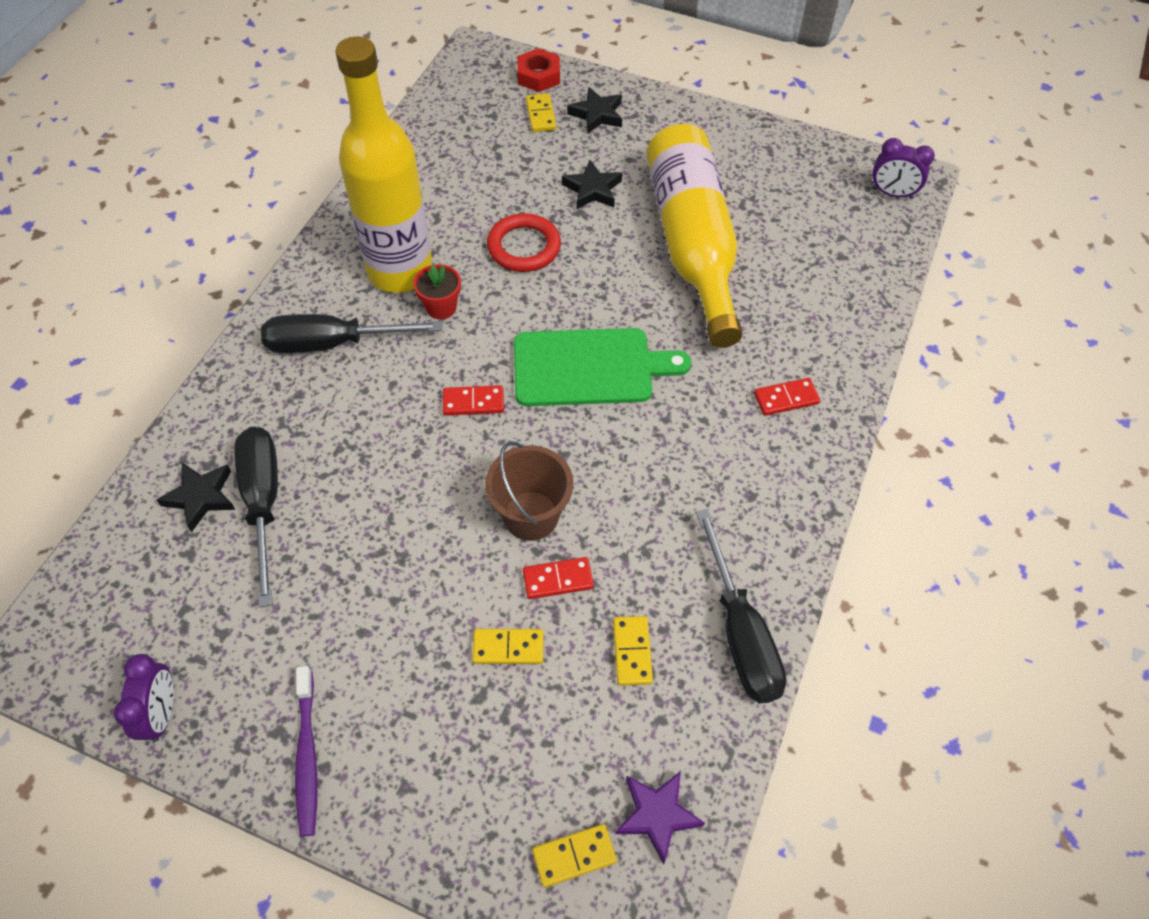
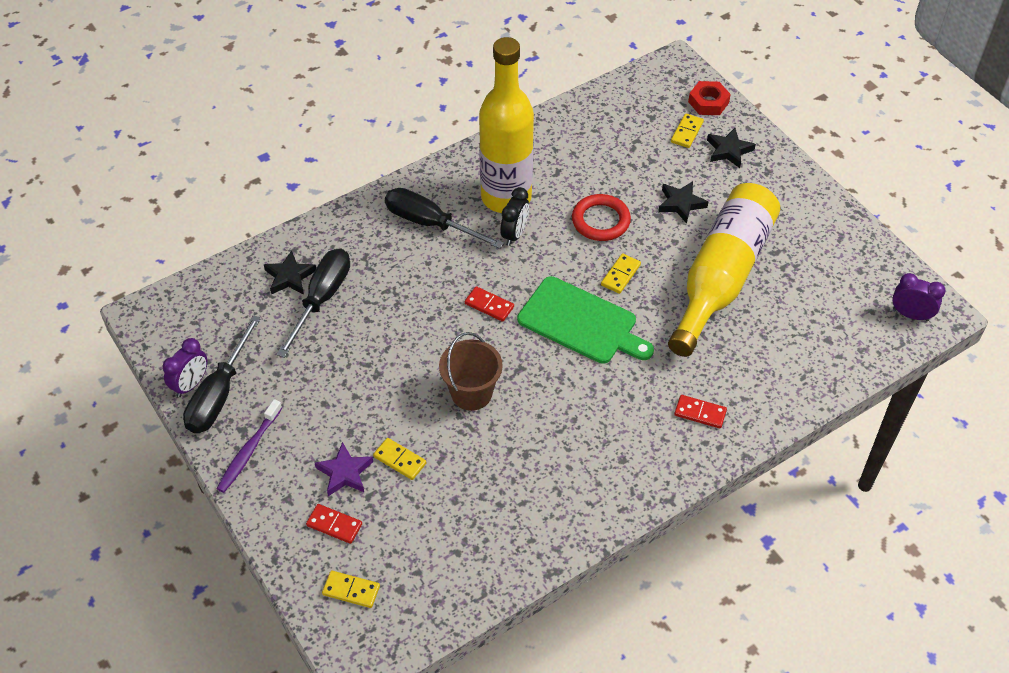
camera: 35 degrees right, 5 degrees down
red flower pot [413,264,461,319] -> black clock [501,187,529,246]
red domino [523,557,594,599] -> red domino moved to [306,504,362,544]
yellow domino [613,616,653,686] -> yellow domino moved to [601,253,641,294]
purple star [615,771,705,865] -> purple star moved to [315,442,373,496]
black screwdriver [696,509,786,703] -> black screwdriver moved to [183,315,261,433]
purple clock [872,138,935,199] -> purple clock turned 150 degrees clockwise [892,273,946,321]

